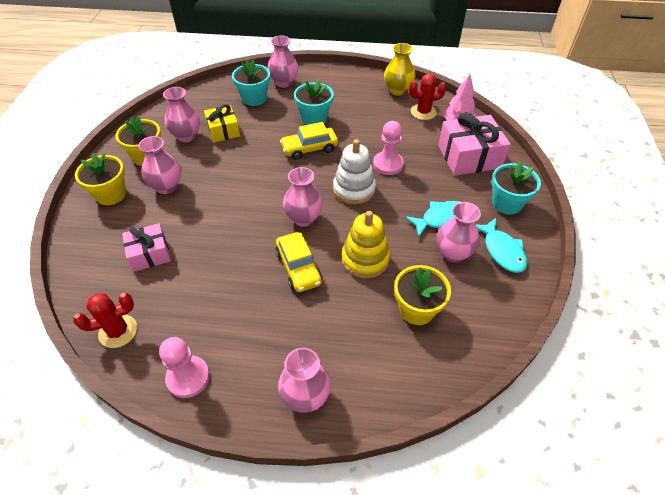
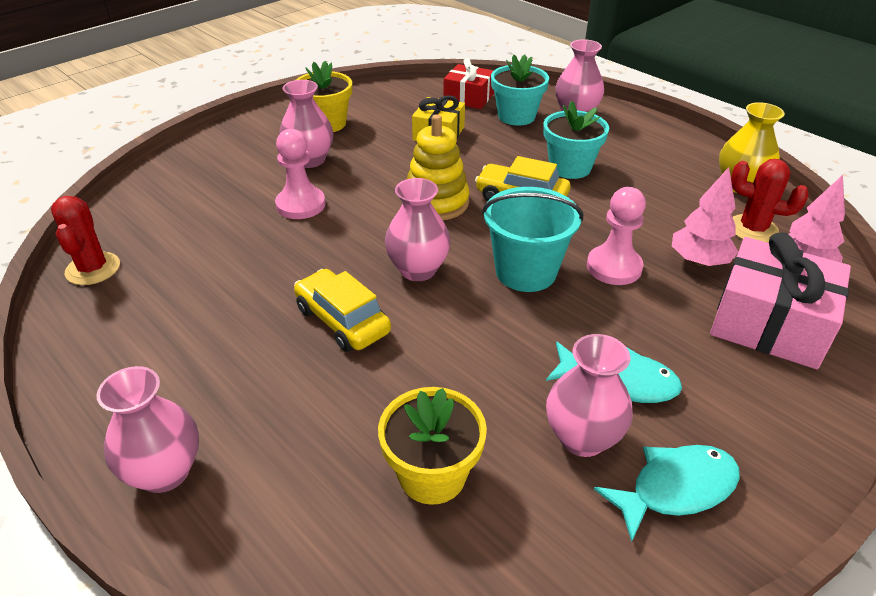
camera: 40 degrees right, 10 degrees down
red cactus [73,293,137,348] -> red cactus turned 60 degrees clockwise [51,196,120,285]
yellow flower pot [75,153,126,205] -> none
pink gift [122,223,171,272] -> none
pink pawn [159,337,210,398] -> pink pawn moved to [275,129,326,219]
pink vase [163,87,200,142] -> none
yellow car [275,232,322,292] -> yellow car turned 120 degrees clockwise [294,269,391,352]
white stacking toy [333,139,376,204] -> turquoise bucket [482,187,583,292]
yellow stacking toy [342,211,390,279] -> yellow stacking toy moved to [407,114,469,220]
turquoise fish [475,218,527,273] -> turquoise fish turned 135 degrees counterclockwise [594,445,740,542]
turquoise flower pot [491,161,541,215] -> none
none -> red gift [444,58,494,109]
none -> pink tree [672,167,738,266]

